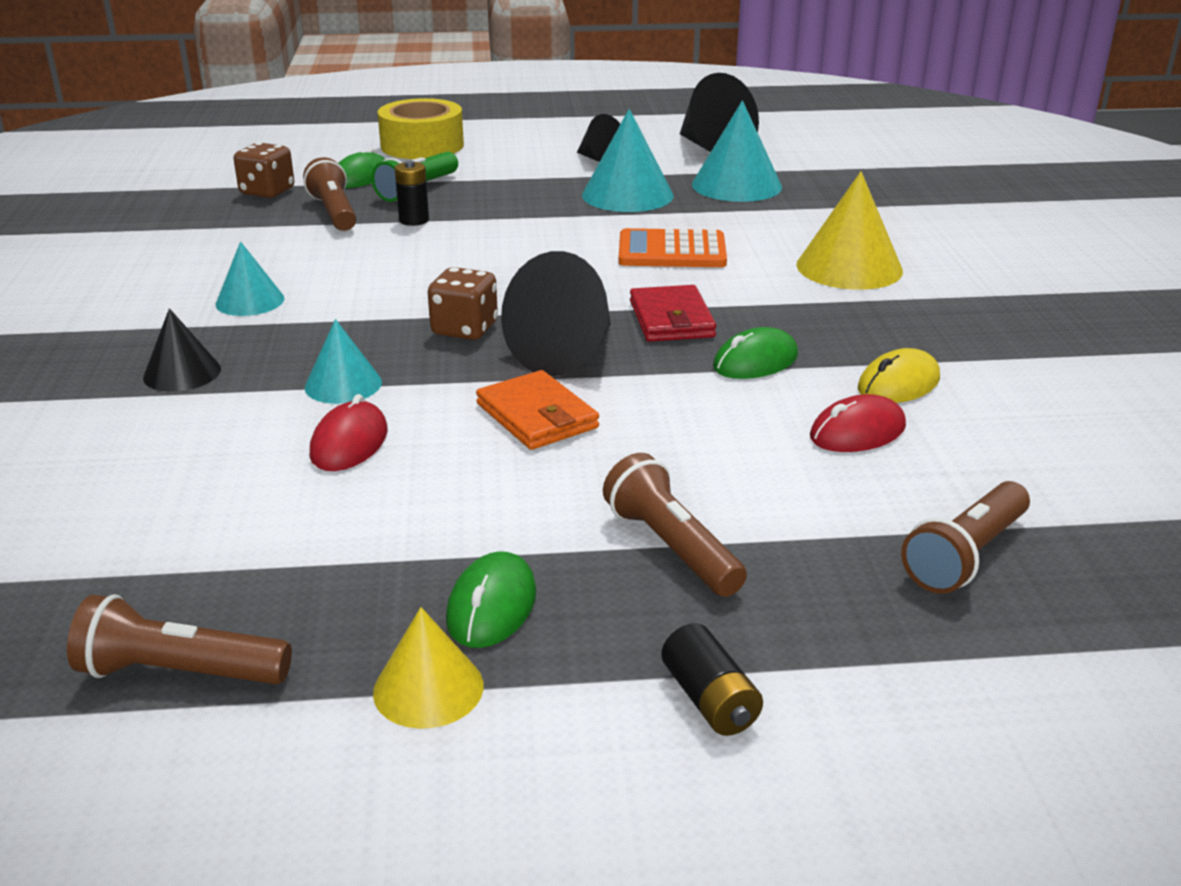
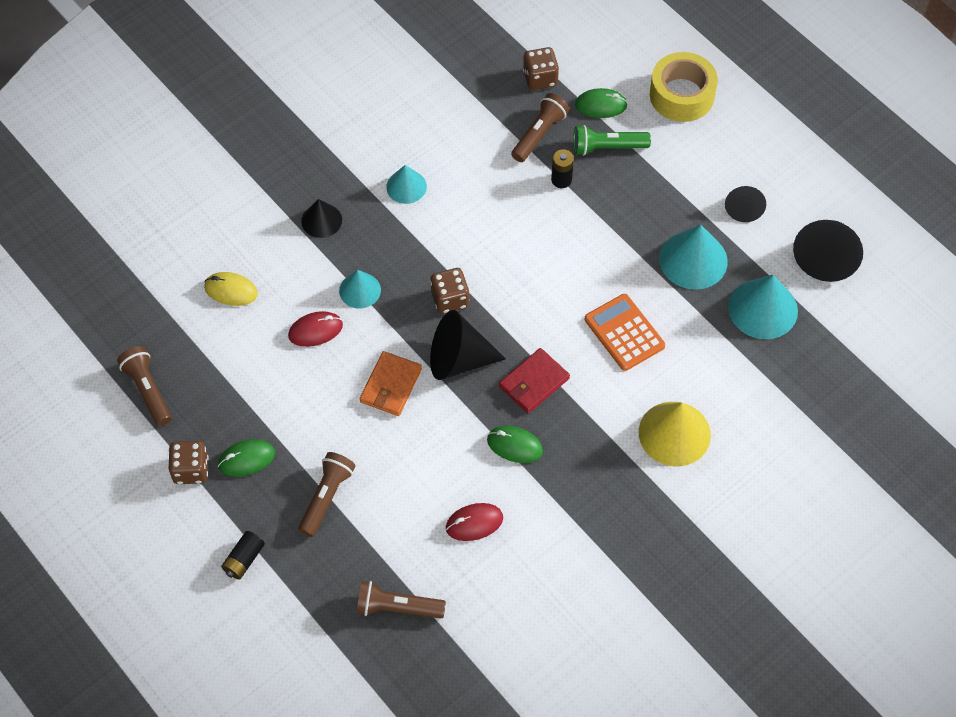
camera: 55 degrees right, 30 degrees up
yellow cone [373,607,484,729] -> brown dice [169,440,208,484]
red mouse [810,394,906,452] -> red mouse turned 45 degrees counterclockwise [446,503,503,541]
yellow mouse [858,348,940,403] -> yellow mouse moved to [204,272,258,306]

